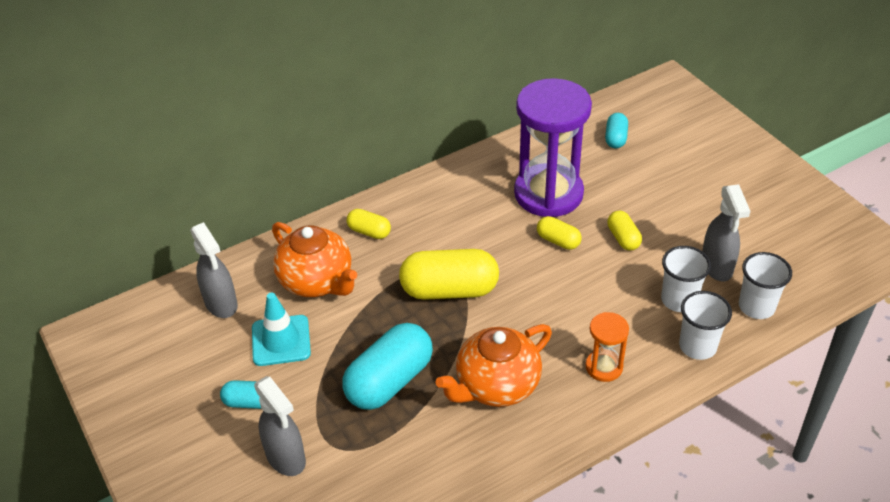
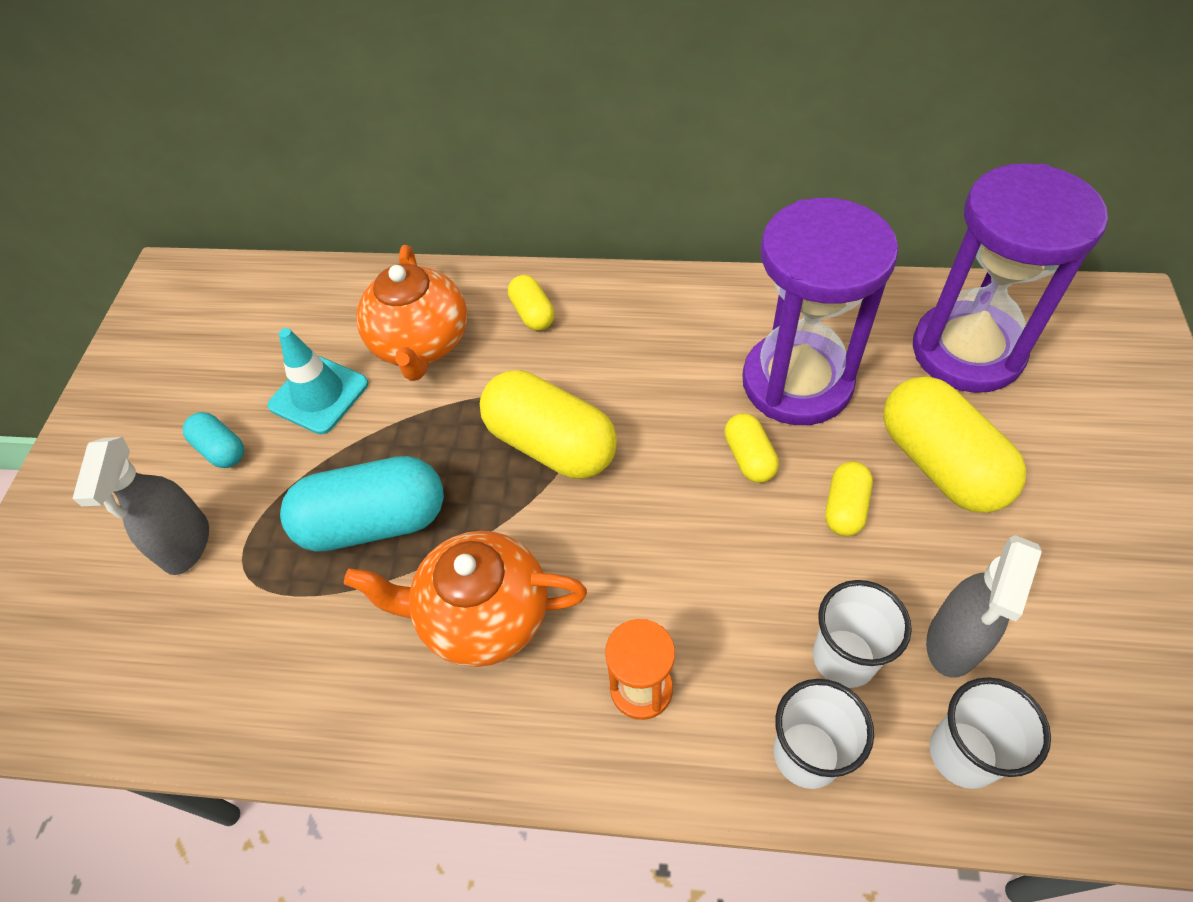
camera: 40 degrees right, 10 degrees up
grey spray bottle [190,222,238,318] -> none
turquoise capsule [605,113,628,148] -> purple hourglass [913,163,1108,393]
none -> yellow capsule [883,376,1026,513]

